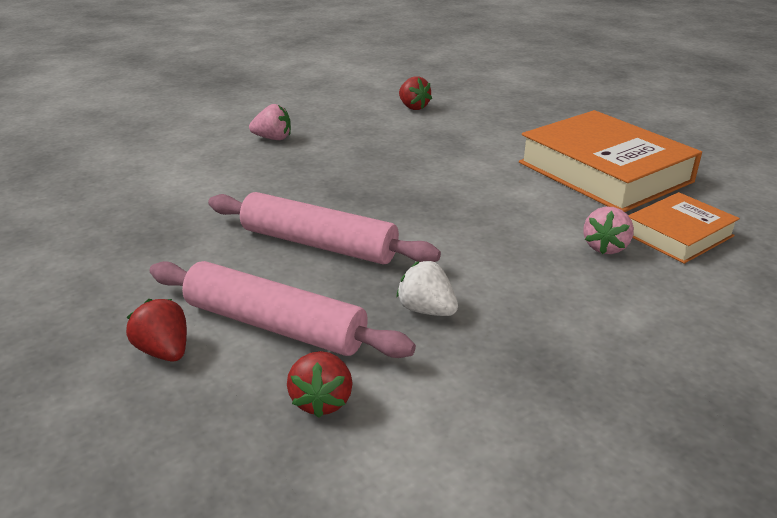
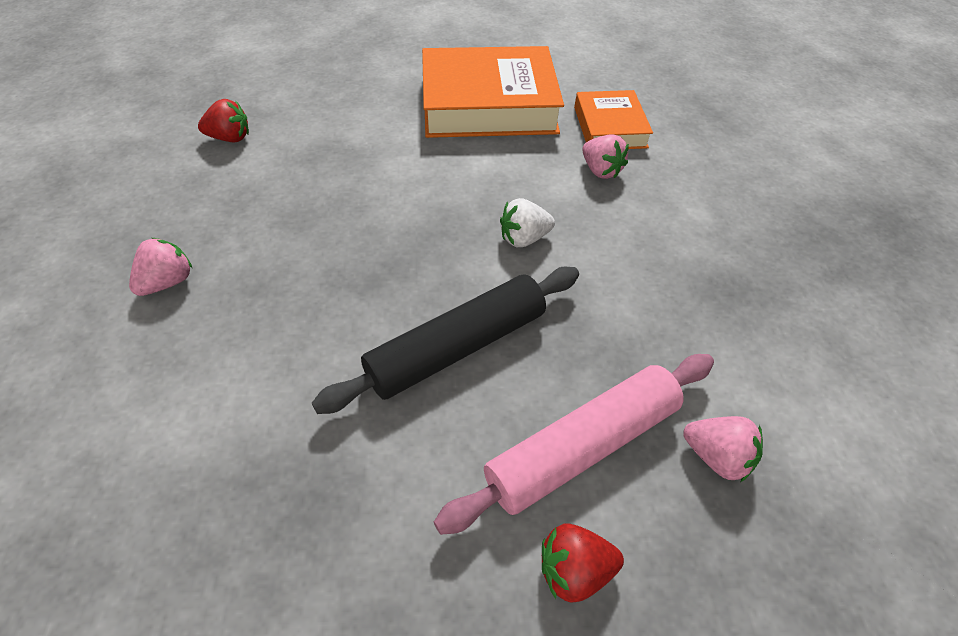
camera: 60 degrees left, 20 degrees up
pink rolling pin [208,192,441,265] -> black rolling pin [312,267,579,414]
red strawberry [287,351,353,418] -> pink strawberry [683,416,763,482]
white strawberry [396,261,458,316] -> white strawberry moved to [500,198,555,247]

